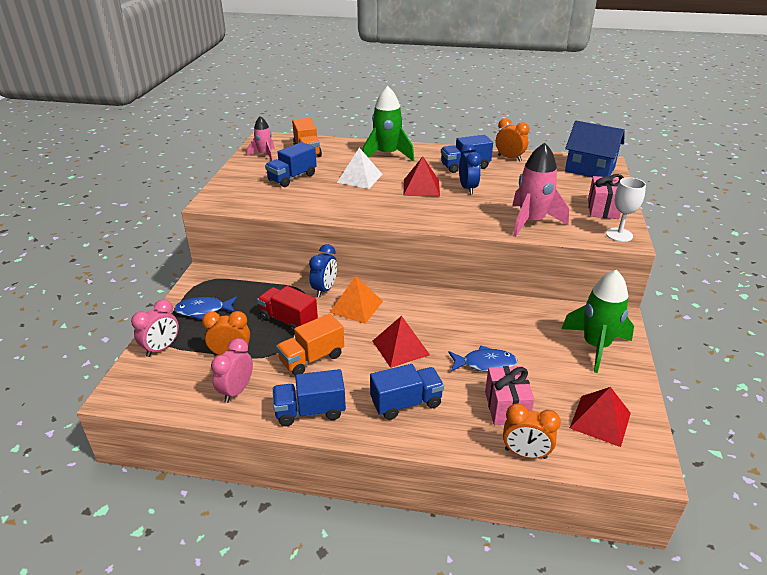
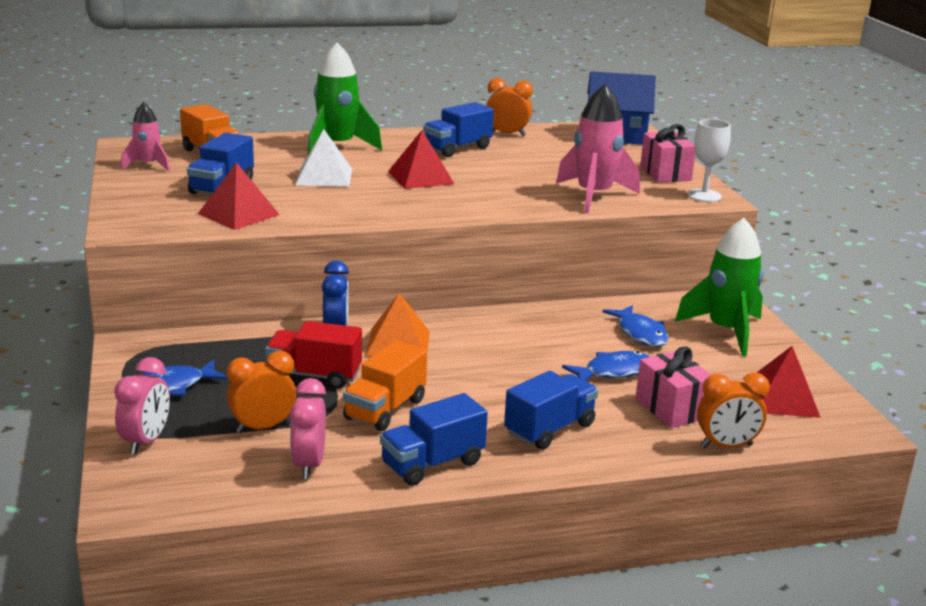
camera: 25 degrees left, 10 degrees down
red pyramid [373,316,430,368] -> red pyramid moved to [198,162,280,230]
blue clock [459,144,481,194] -> none
none -> blue fish [602,305,668,347]

